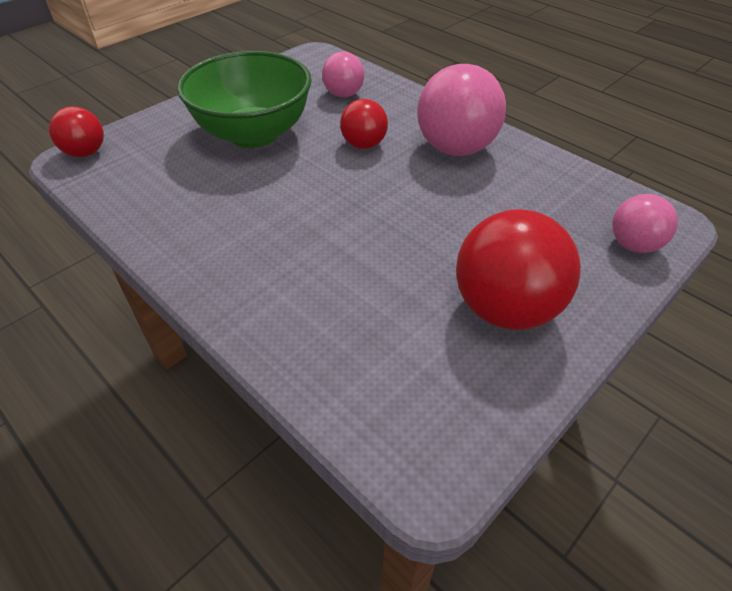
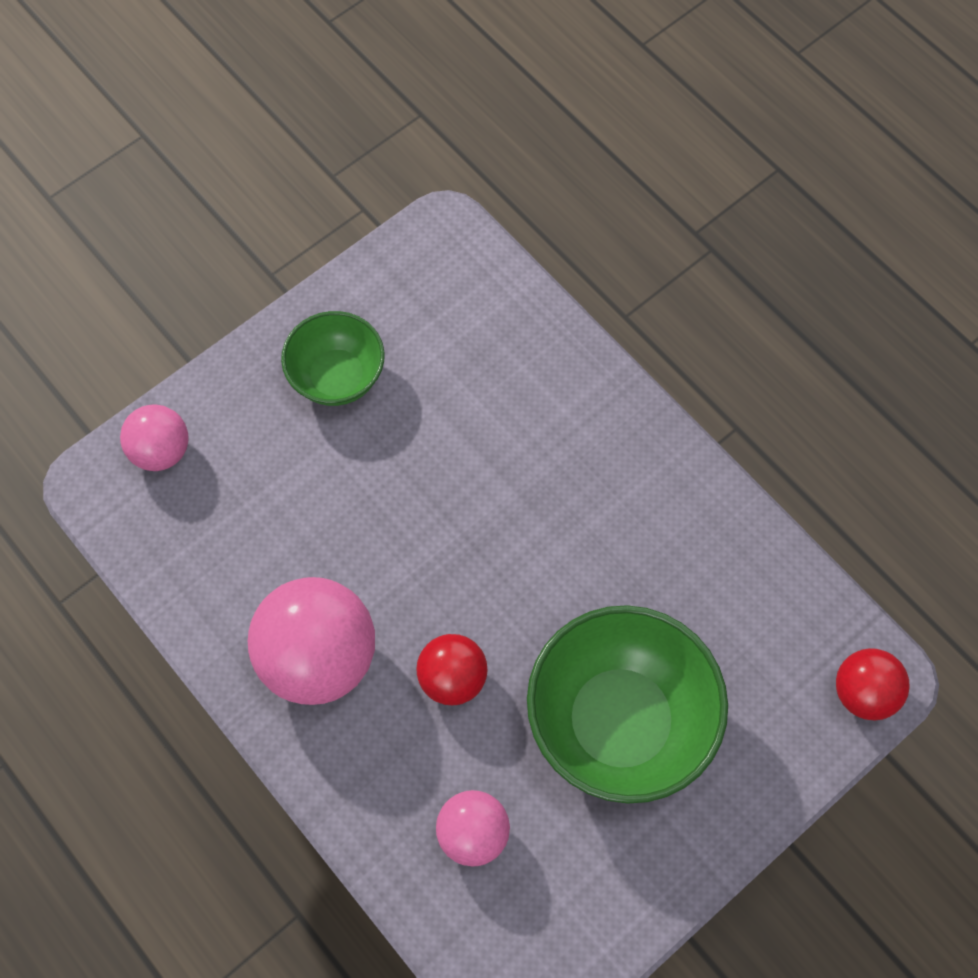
camera: 175 degrees left, 20 degrees up
red ball [456,209,581,330] -> green bowl [281,311,385,406]

